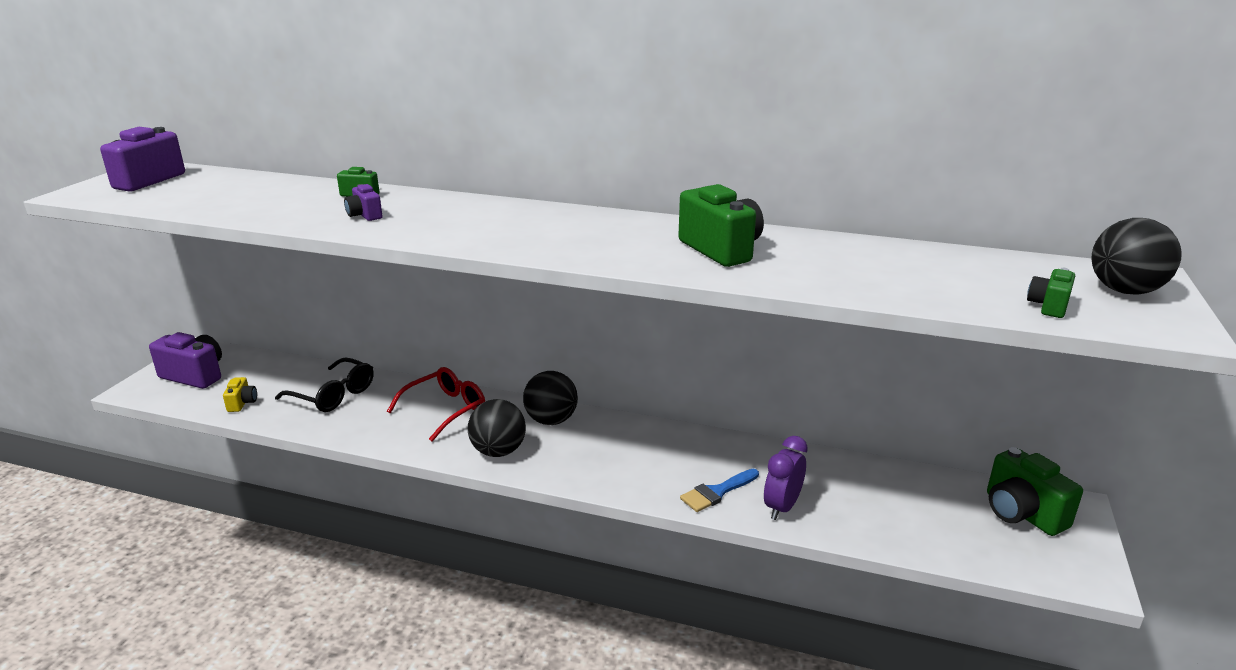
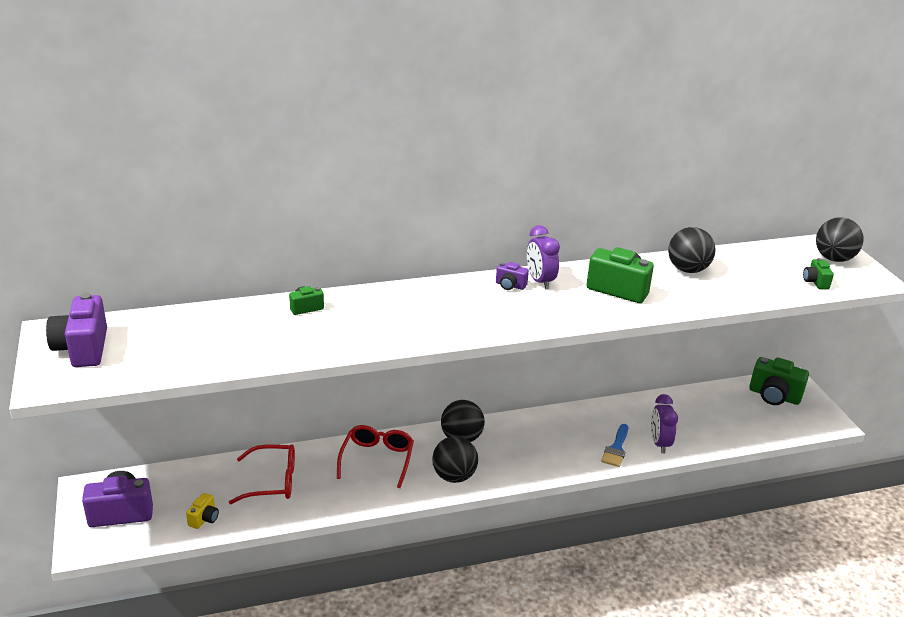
camera: 35 degrees left, 5 degrees up
yellow camera [223,377,257,412] -> yellow camera turned 60 degrees clockwise [186,493,219,529]
black glasses [275,357,374,412] -> red glasses [229,444,295,504]
purple camera [344,184,382,221] -> purple camera moved to [496,262,529,290]
none -> purple clock [527,225,560,289]
none -> black ball [668,227,716,273]

